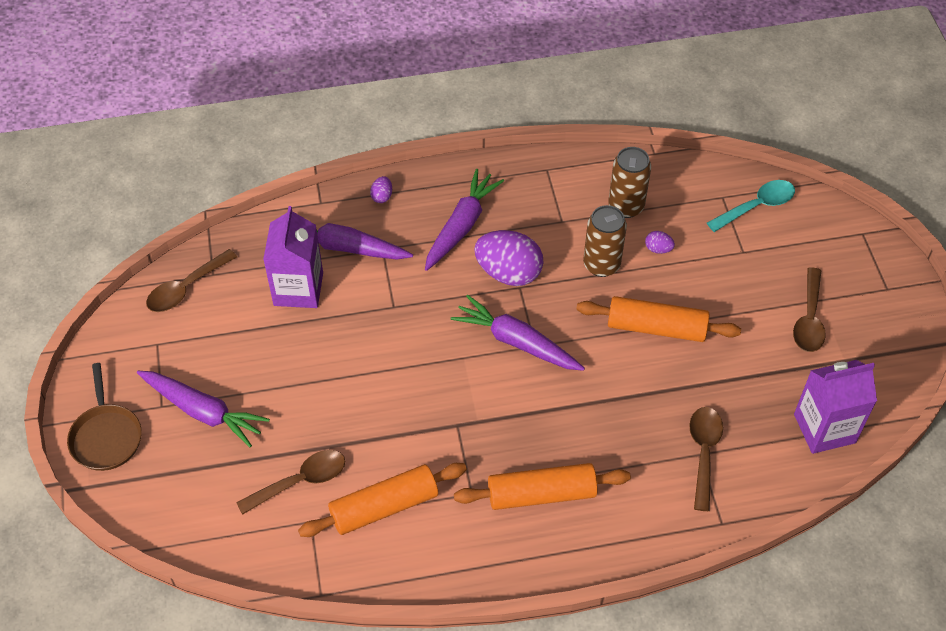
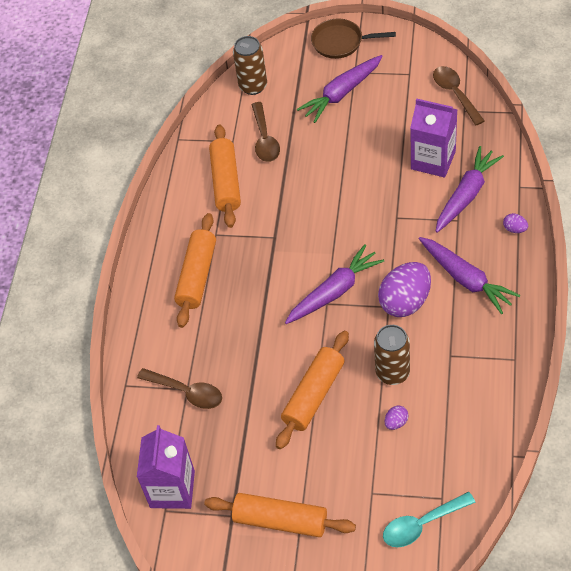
camera: 115 degrees right, 0 degrees up
brown can [608,147,651,218] -> brown can moved to [233,36,267,95]
turquoise spoon [707,180,795,232] -> turquoise spoon turned 75 degrees clockwise [383,492,476,547]
brown spoon [793,267,826,352] -> orange rolling pin [204,493,356,537]

